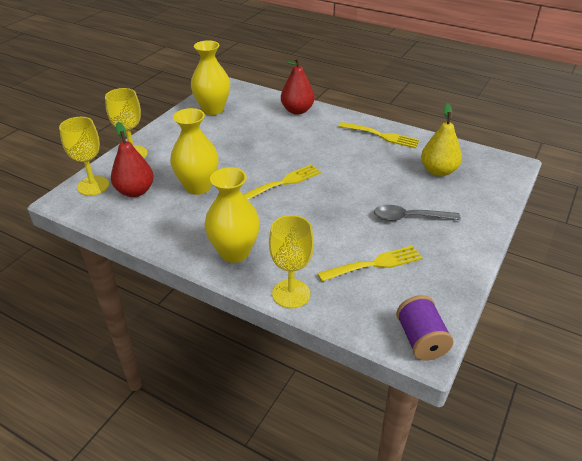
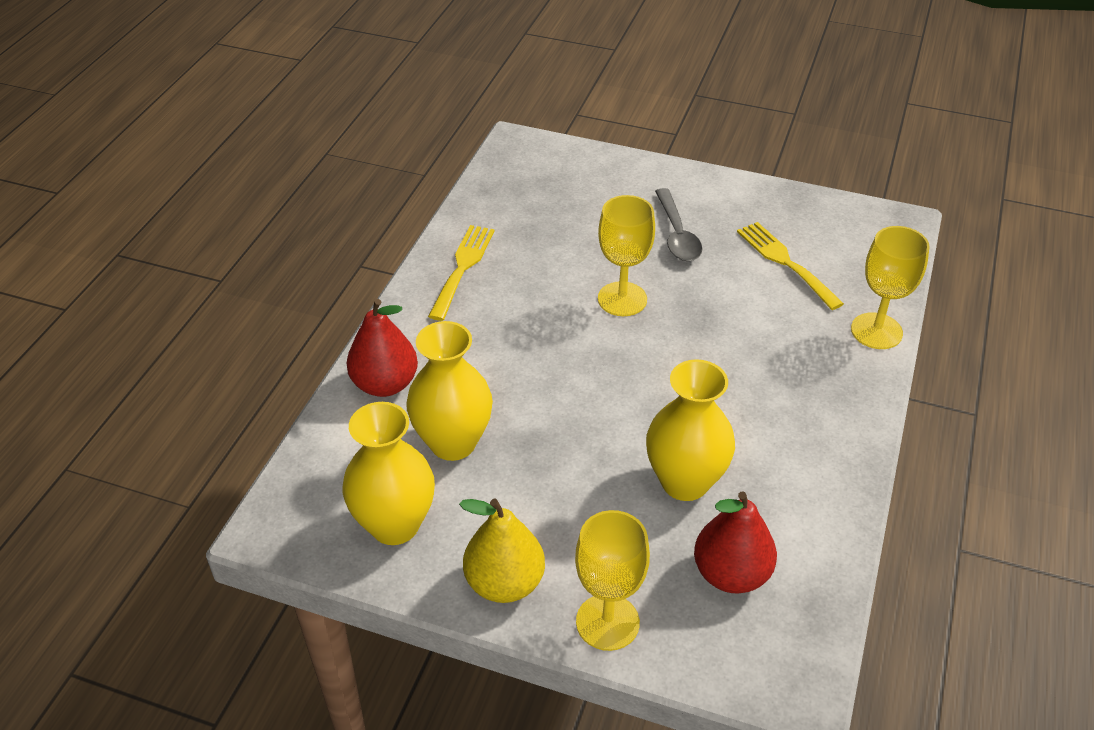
camera: 100 degrees left, 5 degrees up
yellow goblet [59,117,109,196] -> yellow goblet moved to [598,195,655,316]
yellow vase [204,167,260,263] -> yellow vase moved to [406,321,493,461]
yellow fork [243,164,321,200] -> none
purple spool [396,295,453,361] -> none
yellow pear [421,103,462,177] -> yellow pear moved to [459,498,545,603]

